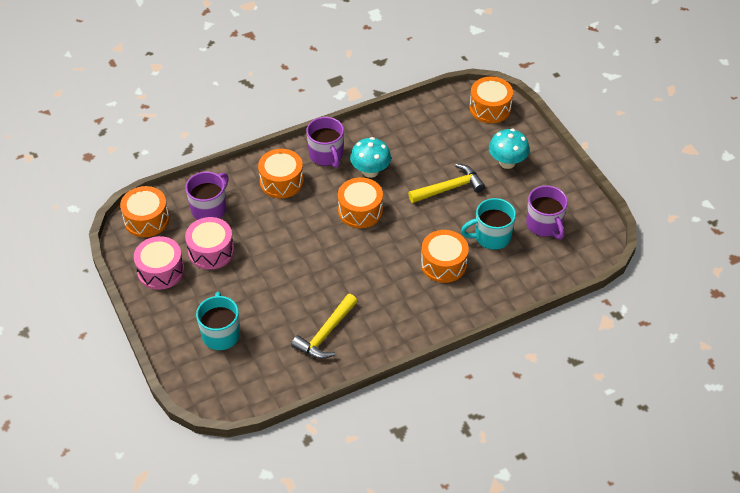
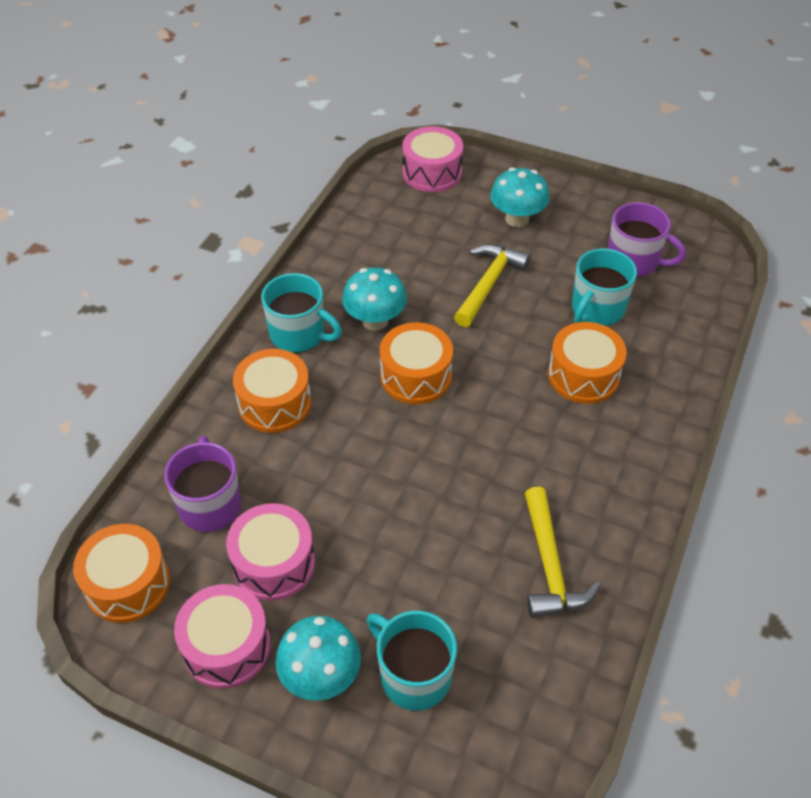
camera: 40 degrees left, 0 degrees up
purple mug [306,117,344,168] -> turquoise mug [261,273,342,353]
orange drum [469,77,513,123] -> pink drum [402,126,463,192]
none -> turquoise mushroom [275,616,361,701]

